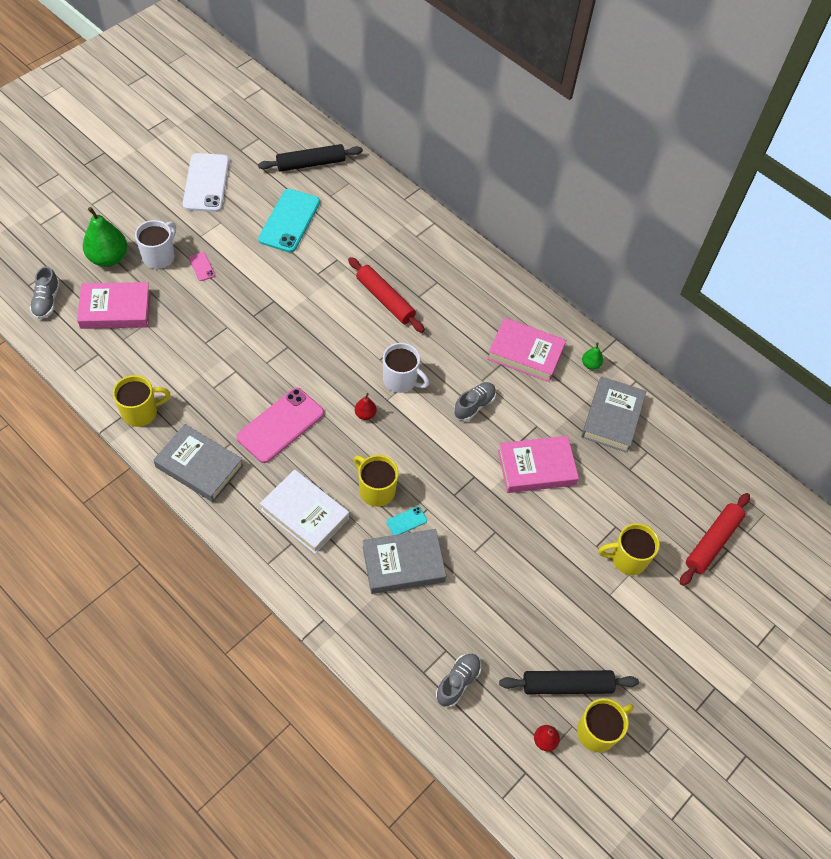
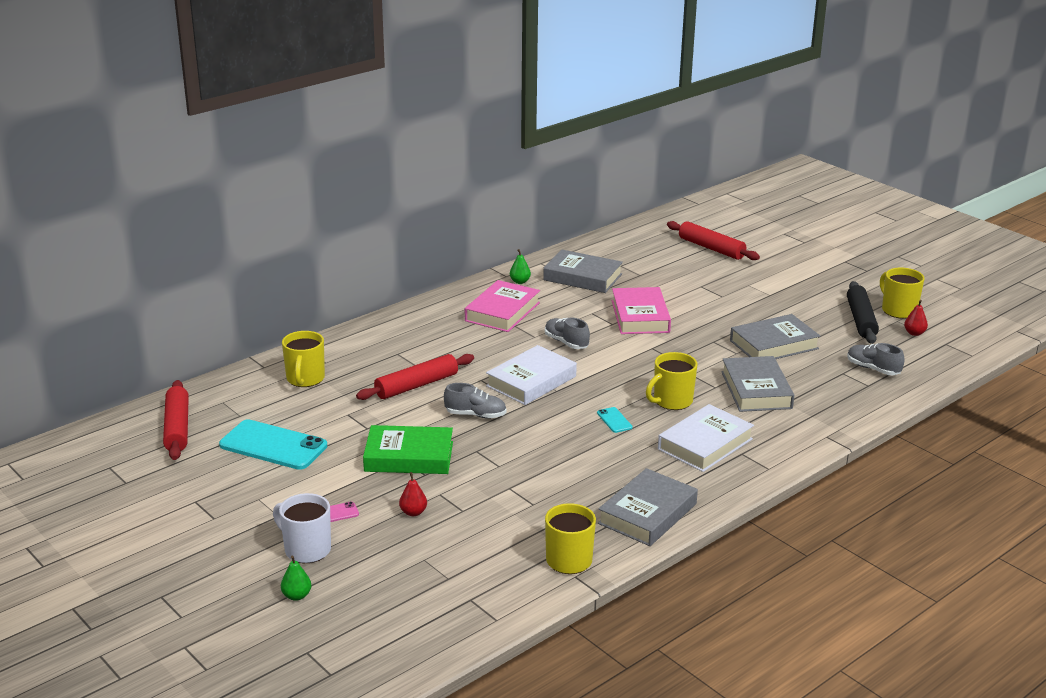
camera: 80 degrees left, 30 degrees down
grey shoe [30,266,60,319] -> grey shoe moved to [444,383,506,419]
pink book [77,282,151,329] -> none
green pear [83,207,127,267] -> green pear [281,555,311,601], size x0.48
white phone [183,153,229,212] -> none
pink phone [236,388,324,463] -> none
black rolling pin [258,144,363,172] -> red rolling pin [163,380,189,460]
red pear [355,393,377,420] -> red pear moved to [399,472,427,516]
white mug [383,343,429,393] -> white book [486,345,577,405]
turquoise phone [386,506,427,535] -> turquoise phone moved to [597,407,632,433]
yellow mug [599,523,660,575] -> yellow mug moved to [282,331,325,387]
none -> green book [363,425,453,474]
none -> grey book [730,314,820,359]

